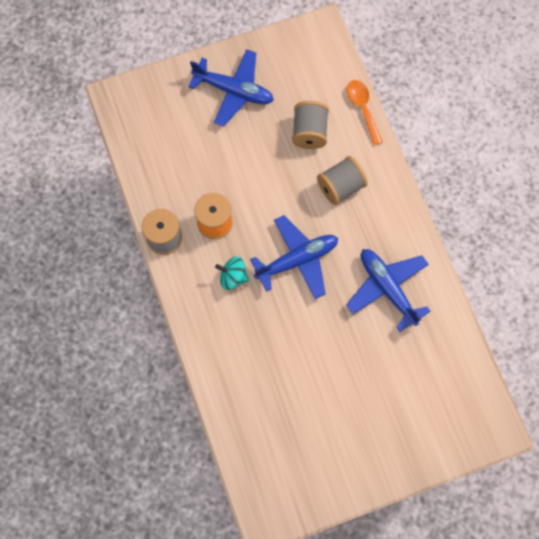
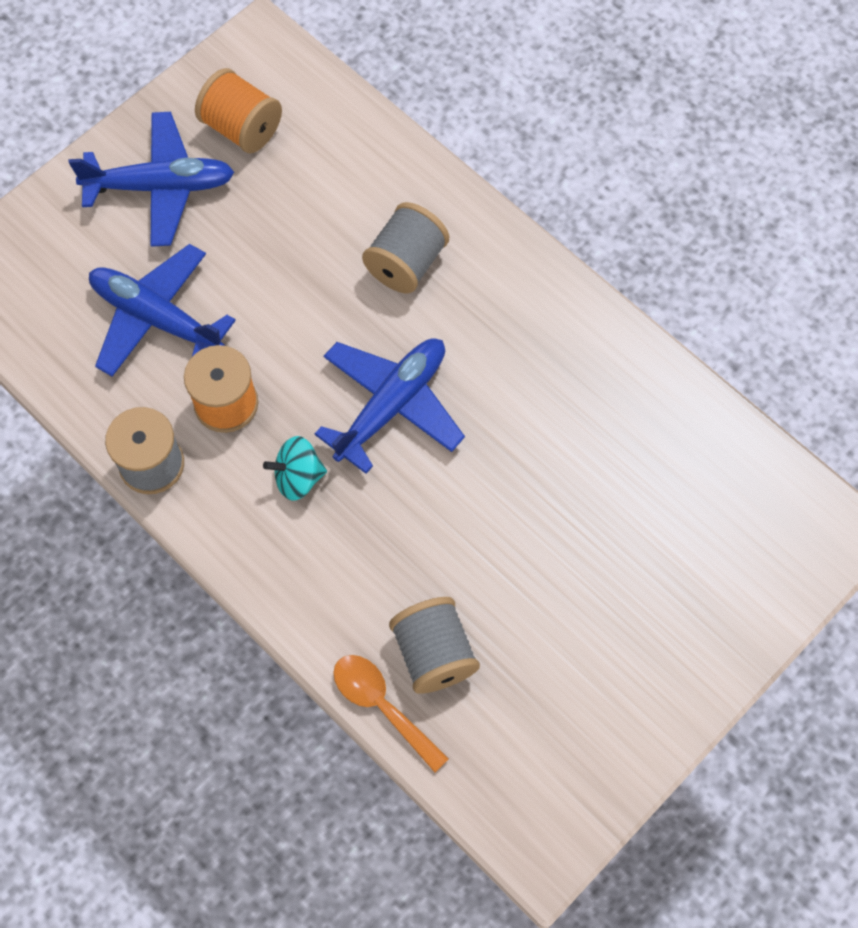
camera: 25 degrees left, 5 degrees down
grey spool [292,101,329,149] -> grey spool moved to [389,597,480,694]
blue plane [346,249,431,332] -> blue plane moved to [89,244,236,377]
orange spoon [347,80,383,145] -> orange spoon moved to [333,655,449,772]
none -> orange spool [195,68,282,153]

